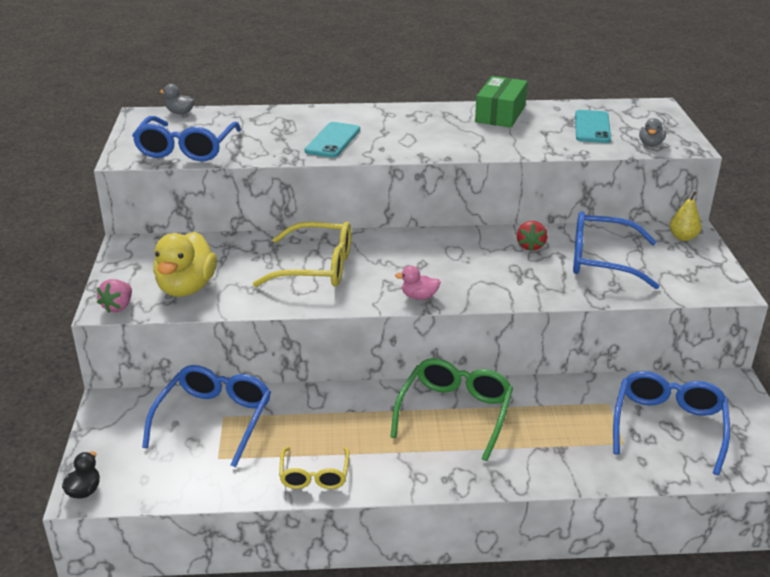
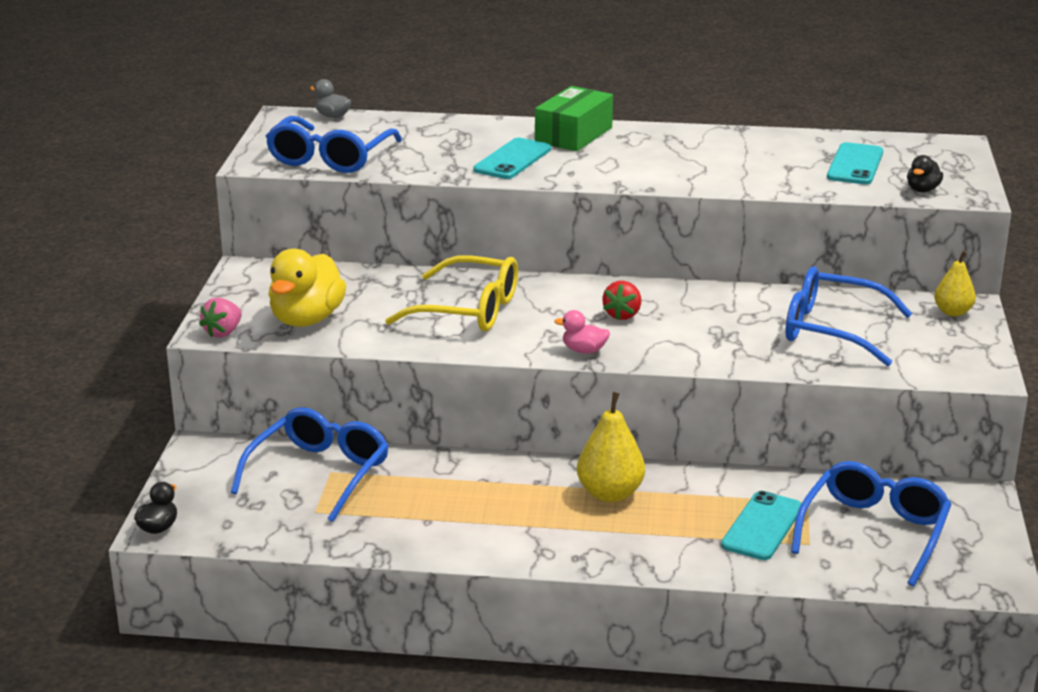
camera: 10 degrees right, 5 degrees down
yellow glasses [279,447,349,489] -> none
green glasses [391,358,513,461] -> yellow pear [577,392,645,502]
green box [475,76,528,128] -> green box moved to [535,86,613,151]
red strawberry [517,221,547,251] -> red strawberry moved to [602,281,641,320]
grey duck [639,118,666,147] -> black duck [907,155,943,192]
none -> turquoise phone [721,491,802,560]

